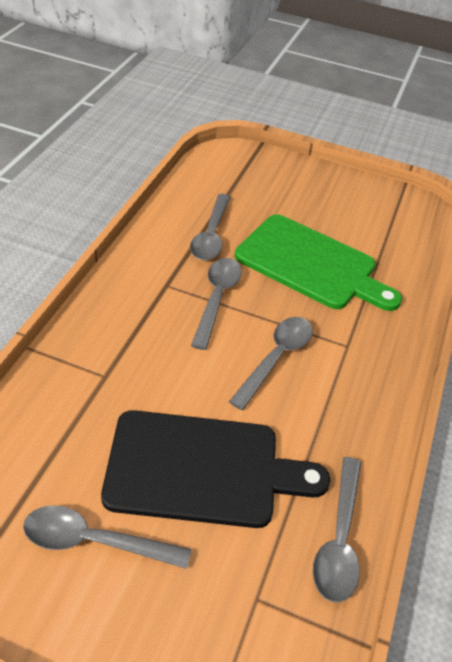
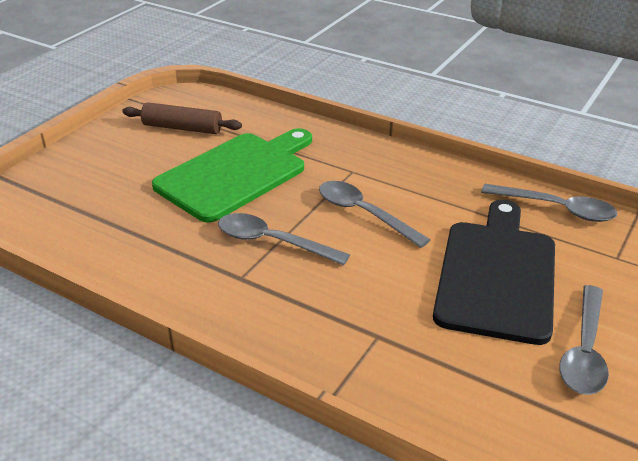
camera: 75 degrees left, 10 degrees down
grey spoon [190,194,231,260] -> none
none -> brown rolling pin [122,102,242,134]

